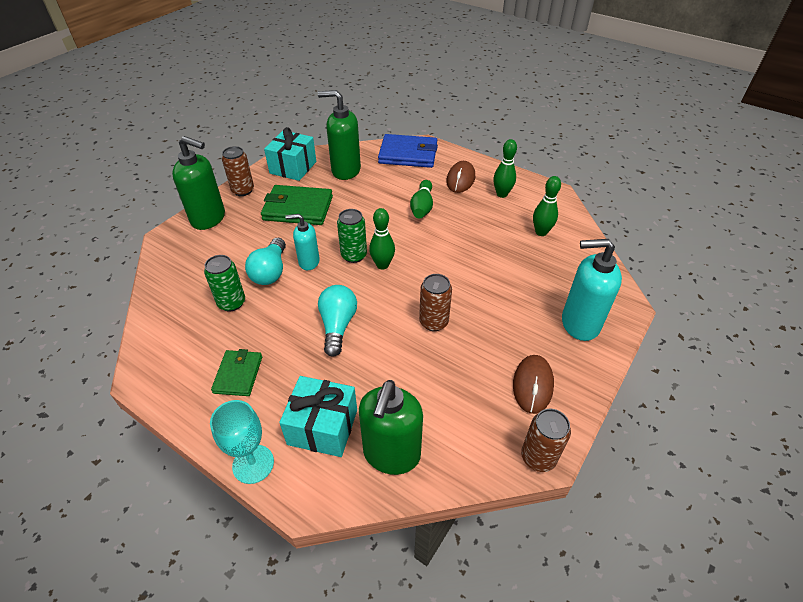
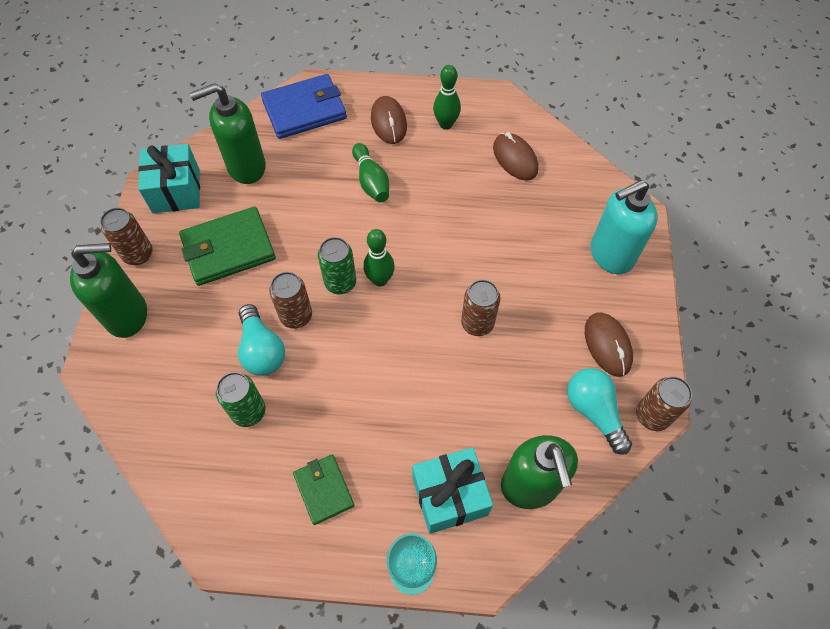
camera: 30 degrees left, 15 degrees up
turquoise soap dispenser [285,214,320,270] -> brown can [269,272,312,329]
turquoise light bulb [318,285,357,357] -> turquoise light bulb moved to [567,368,632,455]
green bowling pin [533,176,561,236] -> brown mouse [493,132,538,180]

